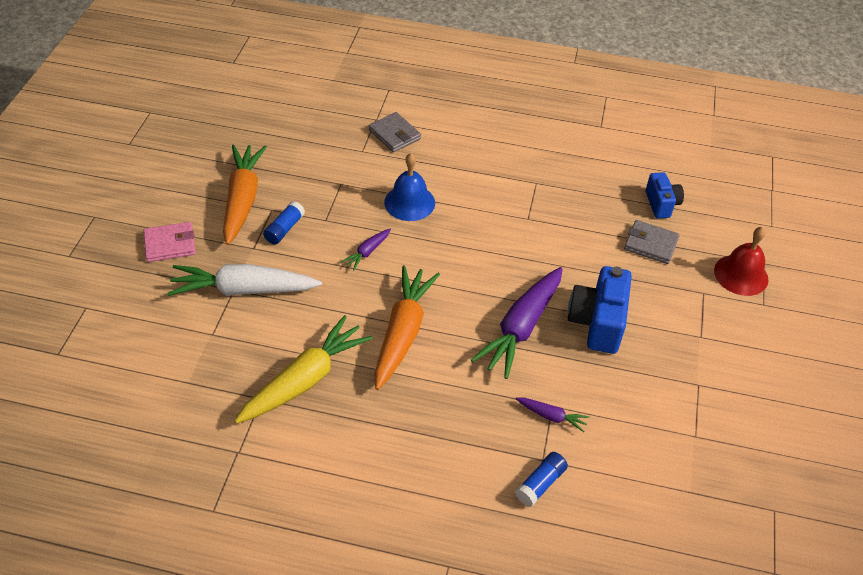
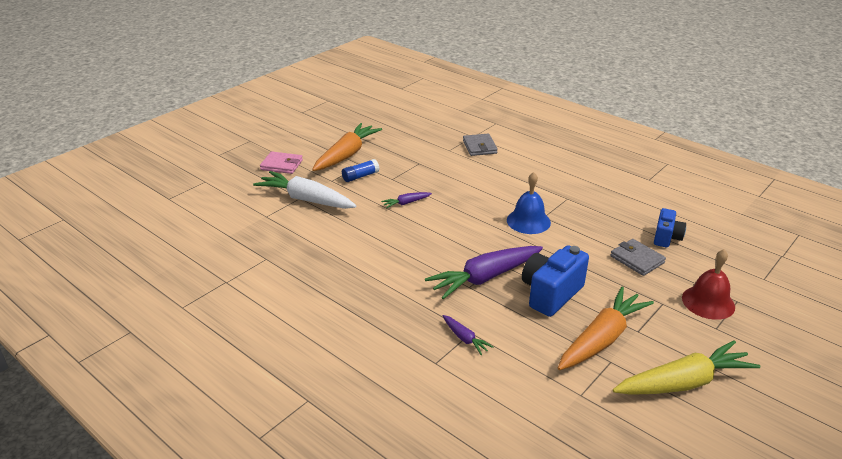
camera: 30 degrees right, 15 degrees down
yellow carrot [235,315,373,424] -> yellow carrot moved to [613,340,760,395]
orange carrot [374,265,440,390] -> orange carrot moved to [558,287,654,370]
blue bell [384,153,435,221] -> blue bell moved to [507,172,551,234]
blue glue stick [515,452,568,507] -> none

